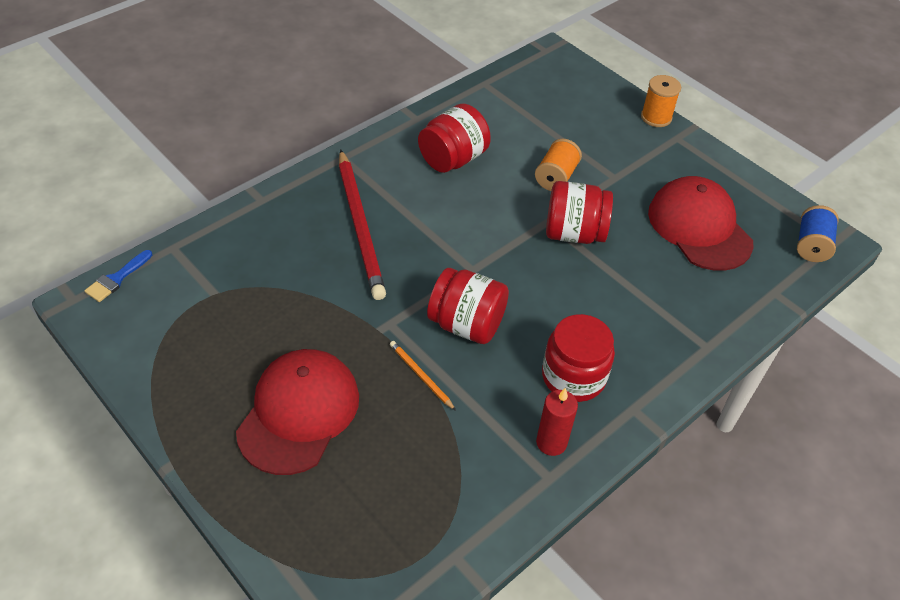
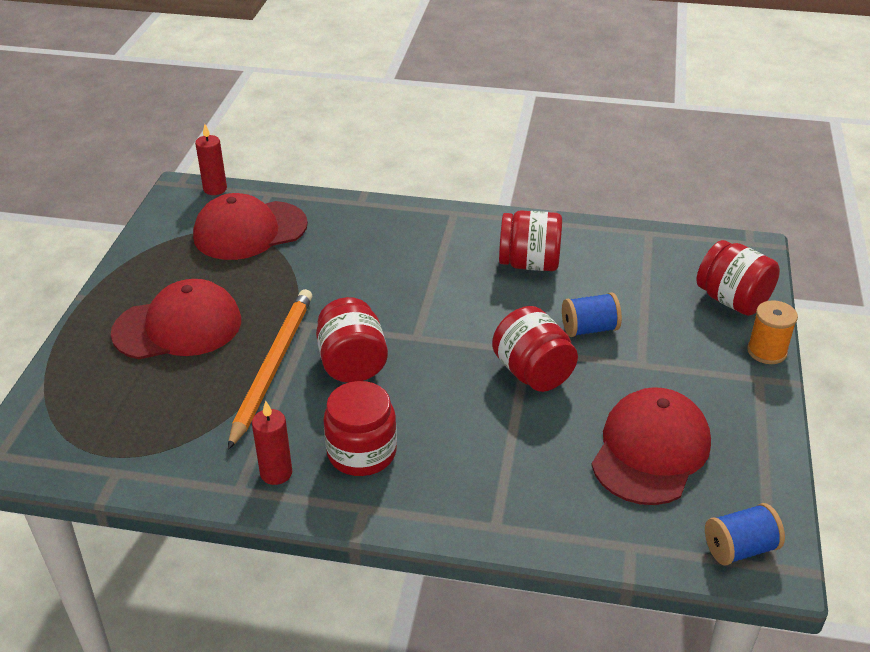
camera: 55 degrees right, 10 degrees down
blue brush [84,250,152,302] -> red candle [195,124,227,195]
red pencil [339,149,386,300] -> none
orange pencil [390,341,456,411] -> orange pencil [228,289,312,450], size x2.30
orange spool [535,138,582,191] -> blue spool [562,292,622,337]
none -> red cap [193,193,308,260]
none -> red jar [697,240,780,316]

